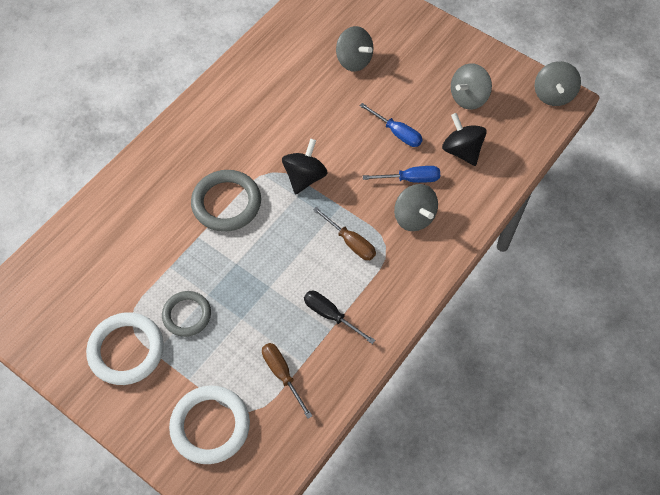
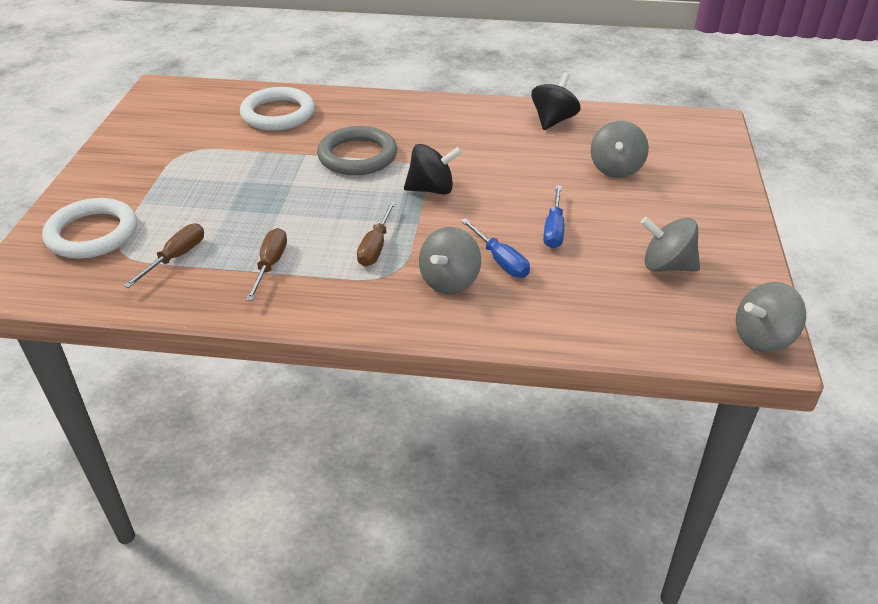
camera: 60 degrees right, 20 degrees down
white ring [86,312,164,385] -> white ring moved to [240,87,315,131]
grey ring [162,291,211,337] -> none
black screwdriver [304,291,375,344] -> brown screwdriver [246,228,287,301]
black spinning top [442,113,487,166] -> black spinning top moved to [531,73,581,130]

